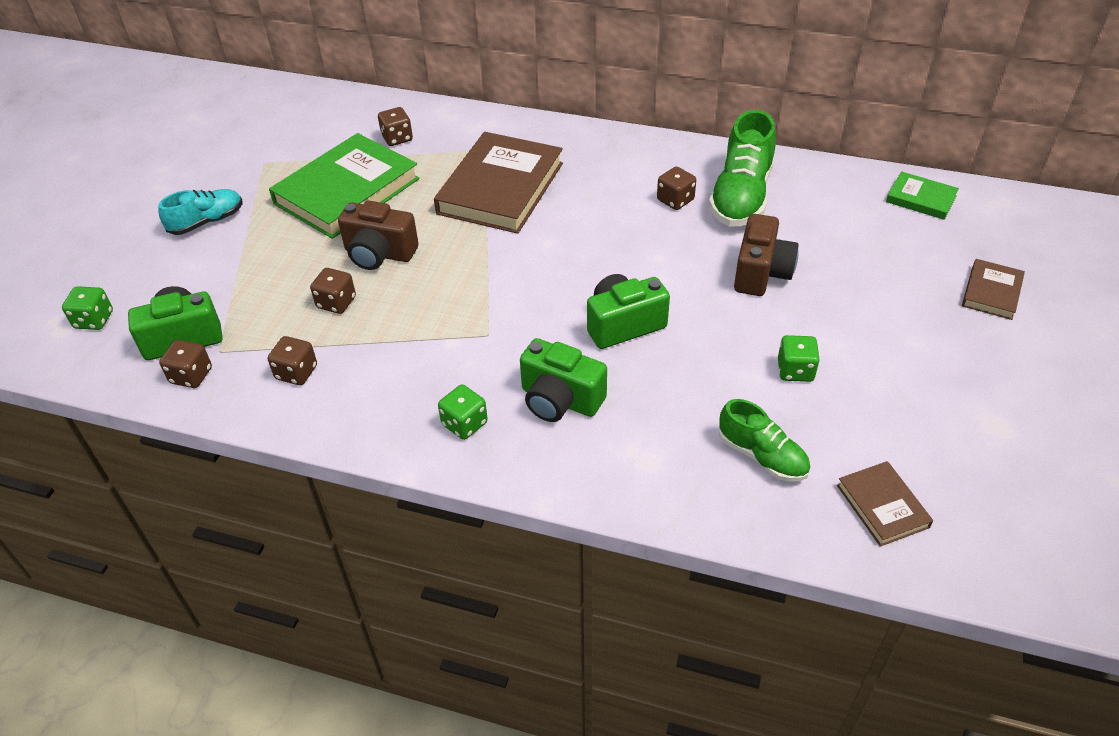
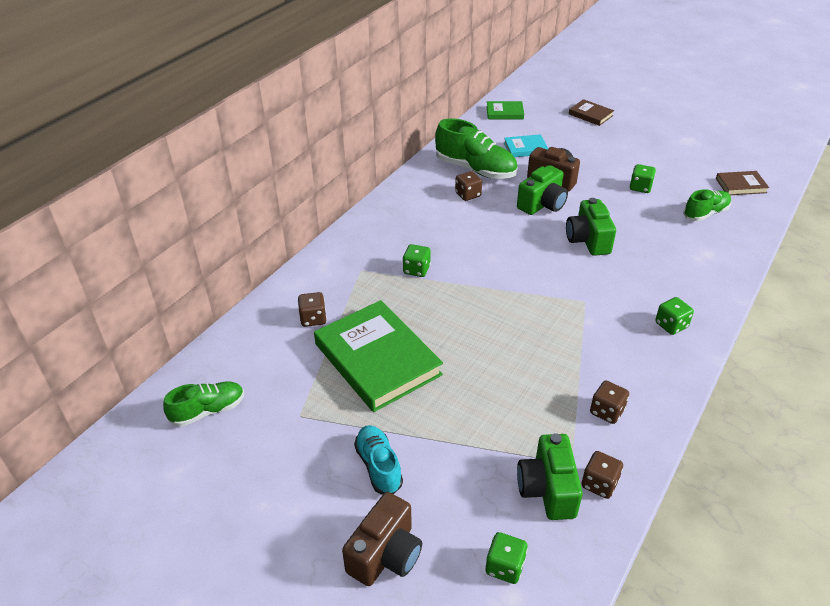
camera: 75 degrees left, 5 degrees down
brown dice [310,268,356,314] -> none
brown camera [338,201,419,270] -> brown camera moved to [342,492,422,586]
brown book [434,132,563,234] -> green dice [403,244,431,277]
green camera [520,338,607,422] -> green camera moved to [517,165,568,215]
green book [886,171,959,220] -> green book turned 45 degrees clockwise [487,101,524,120]
none -> green shoe [163,381,244,426]
none -> turquoise book [504,134,548,157]

